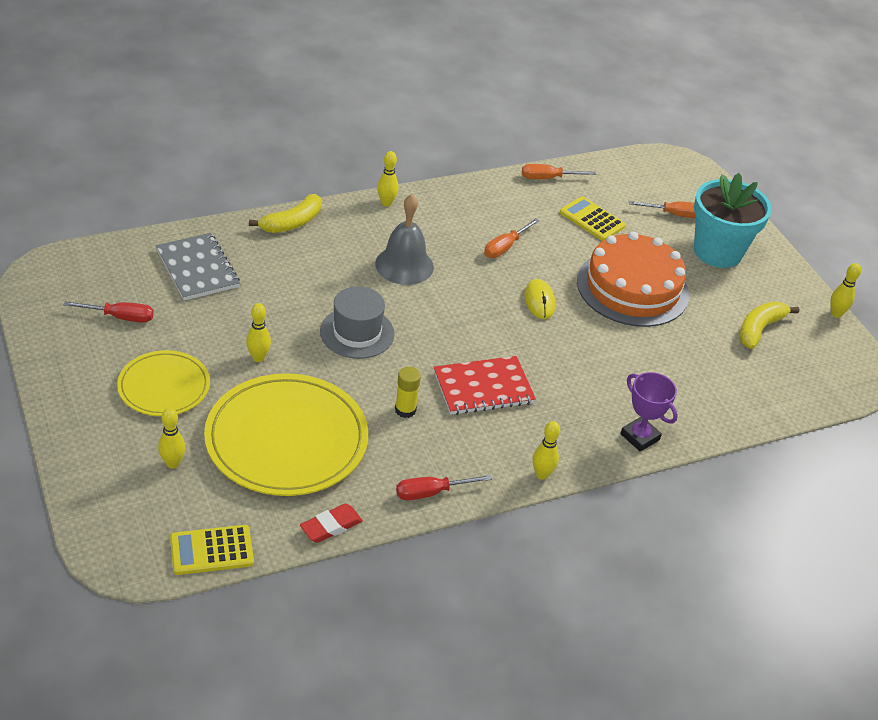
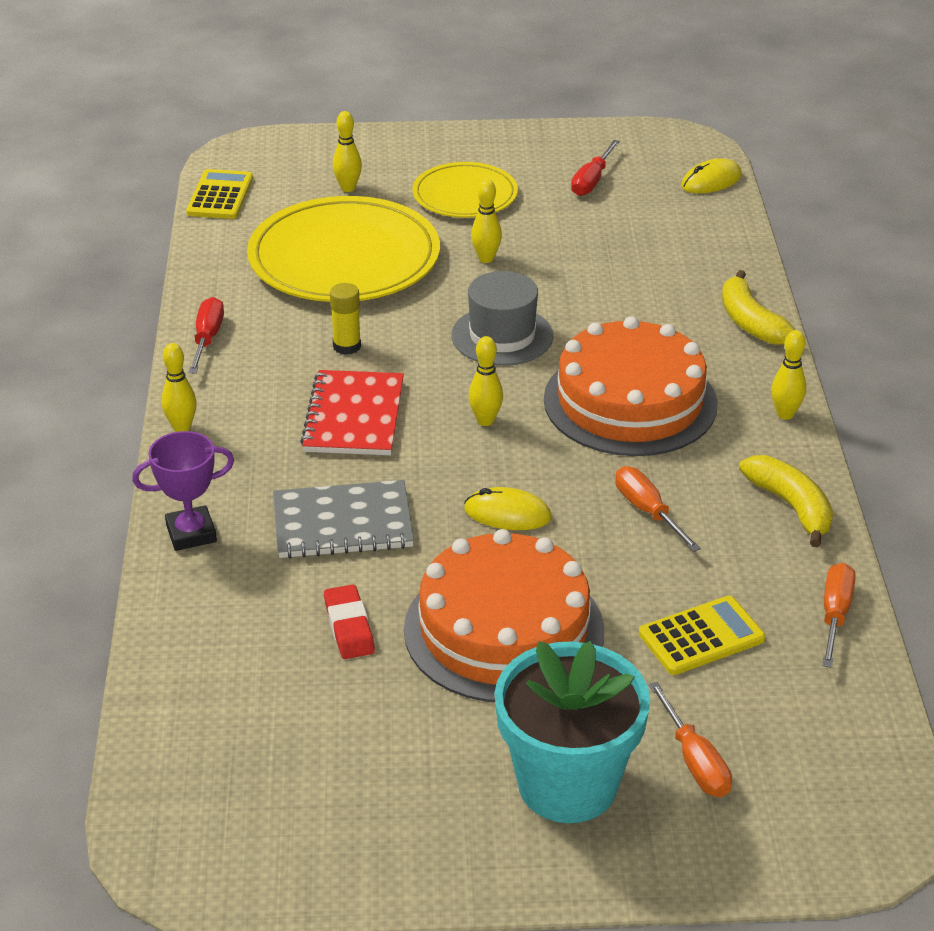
camera: 115 degrees right, 5 degrees down
grey notebook [156,233,240,300] -> grey notebook moved to [273,480,414,559]
red eraser [300,504,363,543] -> red eraser moved to [324,584,375,659]
grey bell [375,194,434,285] -> orange cake [544,316,718,456]
orange screwdriver [629,201,696,218] -> orange screwdriver turned 45 degrees counterclockwise [649,682,732,797]
yellow banana [739,301,800,349] -> yellow banana moved to [739,455,833,548]
yellow bowling pin [830,263,861,318] -> yellow bowling pin moved to [469,336,503,426]
none -> yellow mouse [681,158,742,193]

